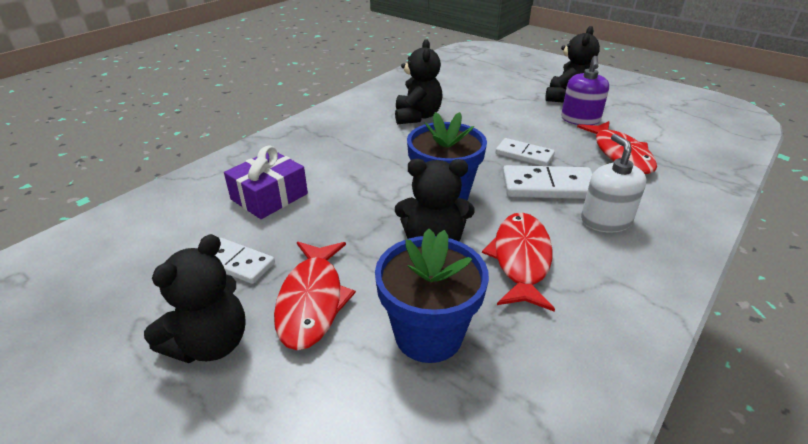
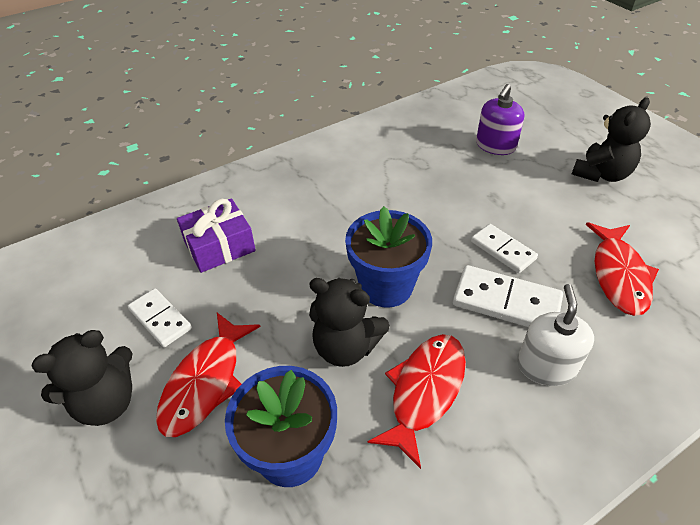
camera: 20 degrees right, 10 degrees up
black teddy bear [395,39,443,124] -> none
purple soap dispenser [561,56,609,125] -> purple soap dispenser moved to [476,84,524,155]

